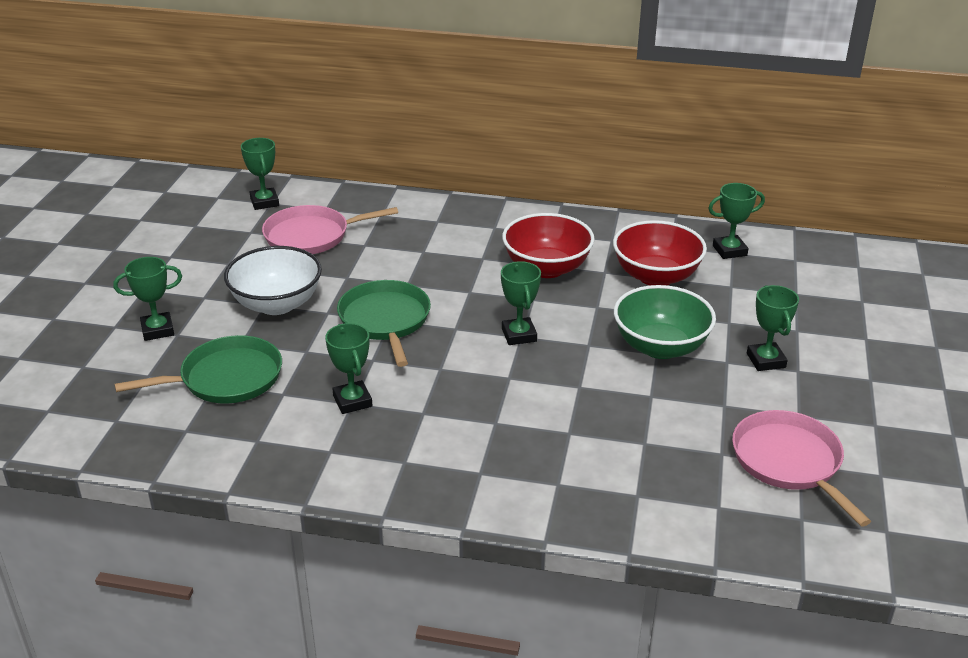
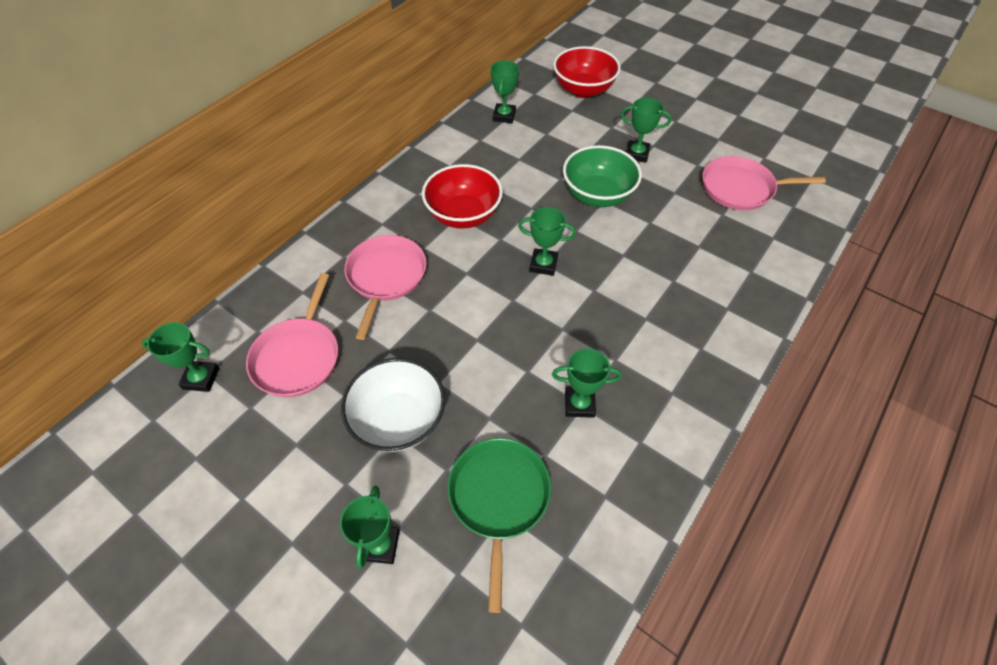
camera: 65 degrees left, 20 degrees up
green pan [337,280,431,367] -> none
red bowl [613,220,707,285] -> red bowl moved to [553,46,621,98]
none -> pink pan [345,235,426,340]

